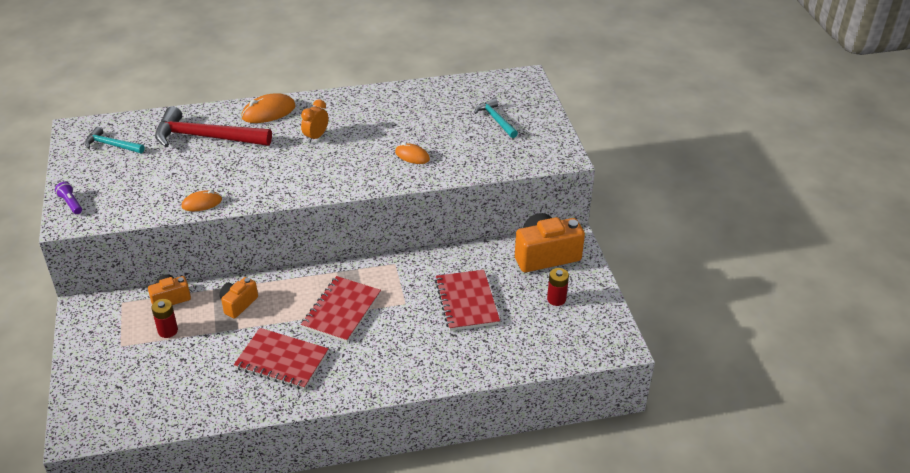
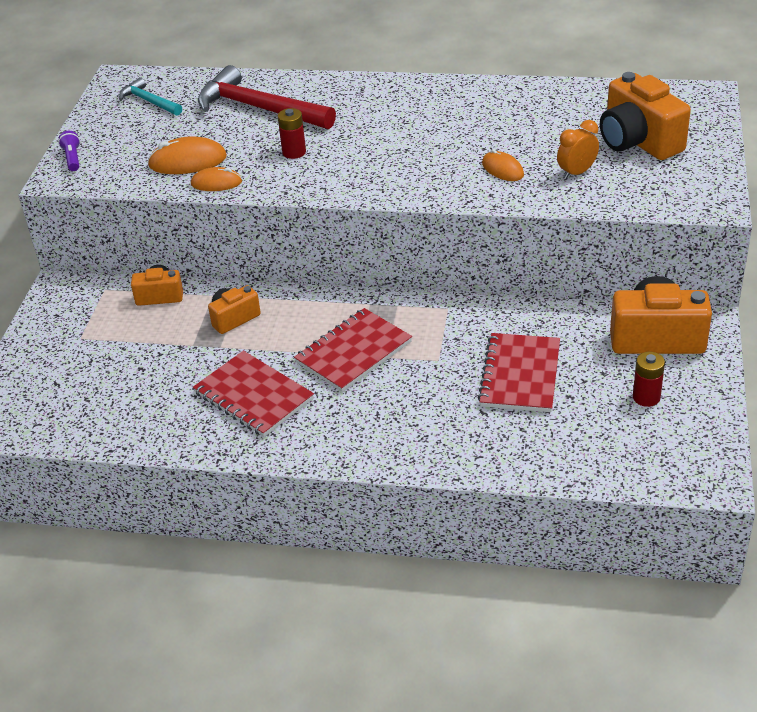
camera: 25 degrees right, 0 degrees up
red battery [151,299,178,338] -> red battery moved to [278,108,306,159]
orange mouse [241,93,296,123] -> orange mouse moved to [147,136,227,174]
orange clock [301,99,328,143] -> orange clock moved to [557,120,599,179]
turquoise hammer [474,99,518,138] -> orange camera [600,72,691,160]

